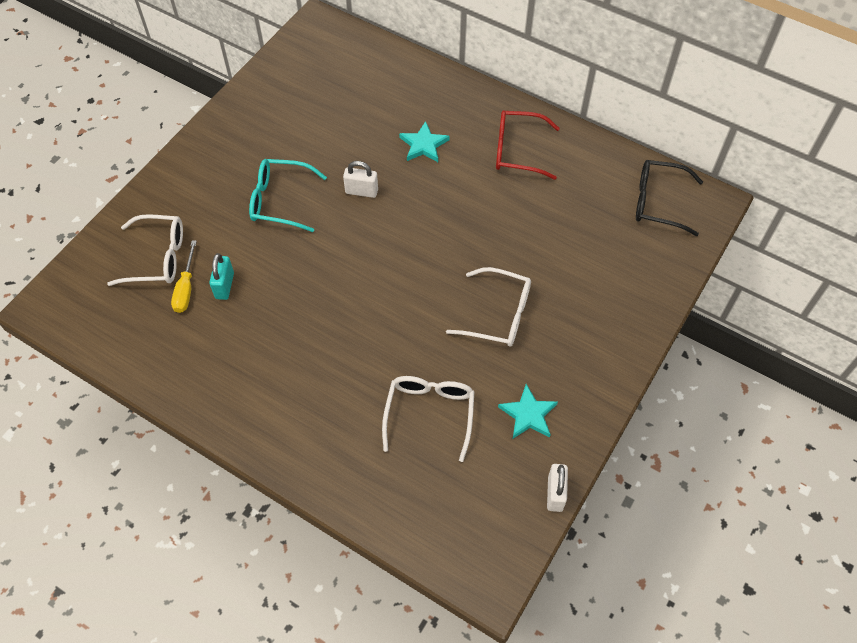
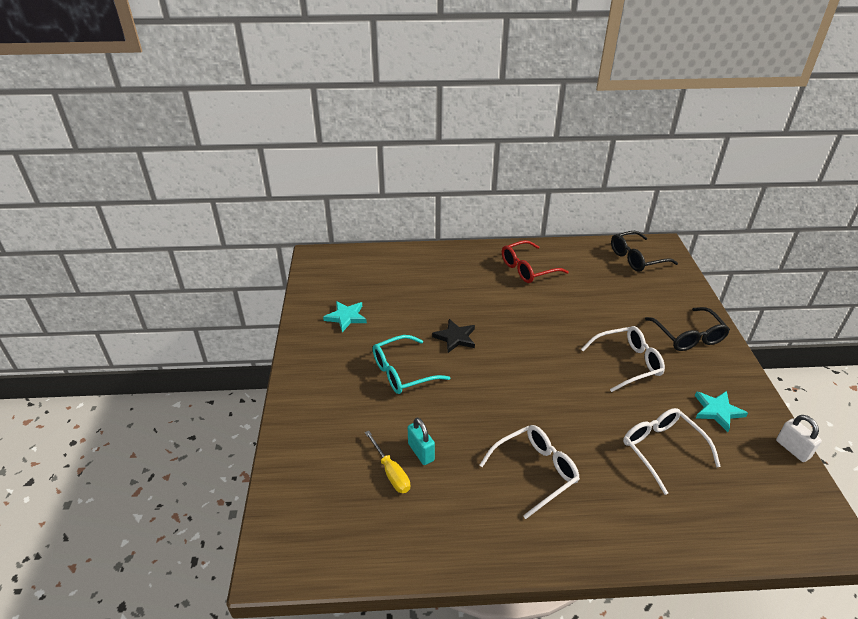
camera: 35 degrees left, 20 degrees down
white glasses [107,214,183,286] -> white glasses moved to [480,425,580,519]
white padlock [343,161,378,198] -> black star [432,319,475,353]
turquoise star [399,121,450,162] -> turquoise star moved to [323,301,367,332]
none -> black glasses [645,307,730,351]

